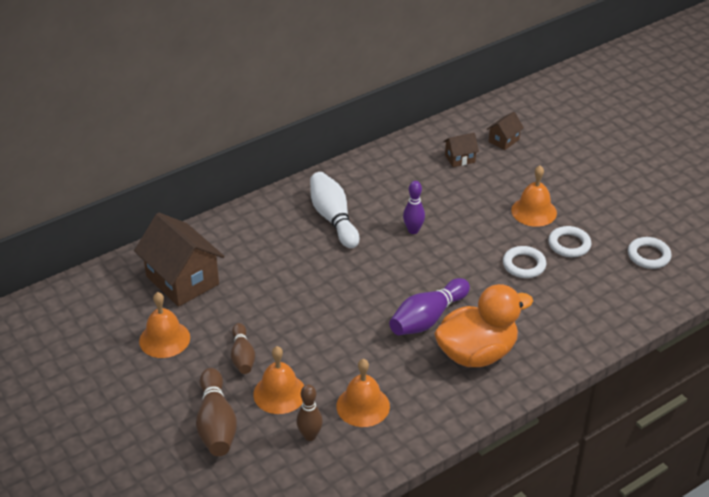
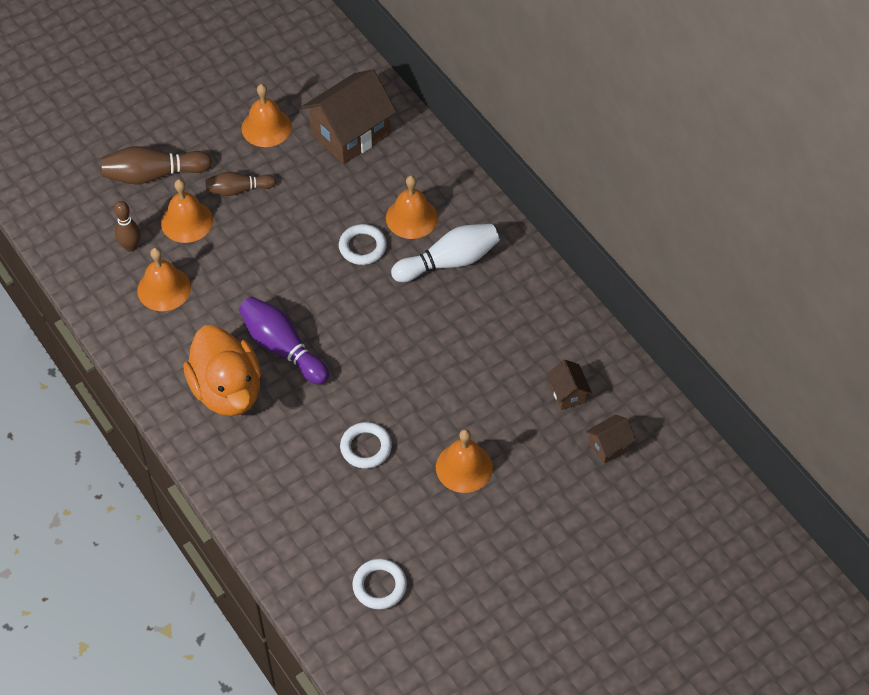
camera: 90 degrees right, 15 degrees up
purple bowling pin [403,181,425,234] -> none
brown house [487,112,524,150] -> brown house turned 75 degrees counterclockwise [586,415,636,463]
white ring [548,226,591,257] -> white ring moved to [339,224,387,265]
none -> orange bell [386,175,438,239]

